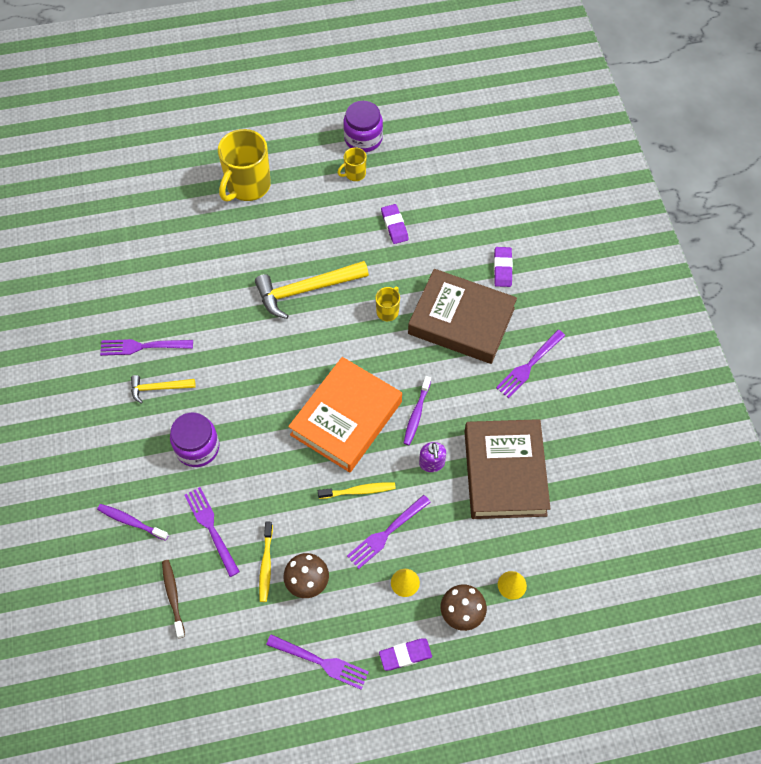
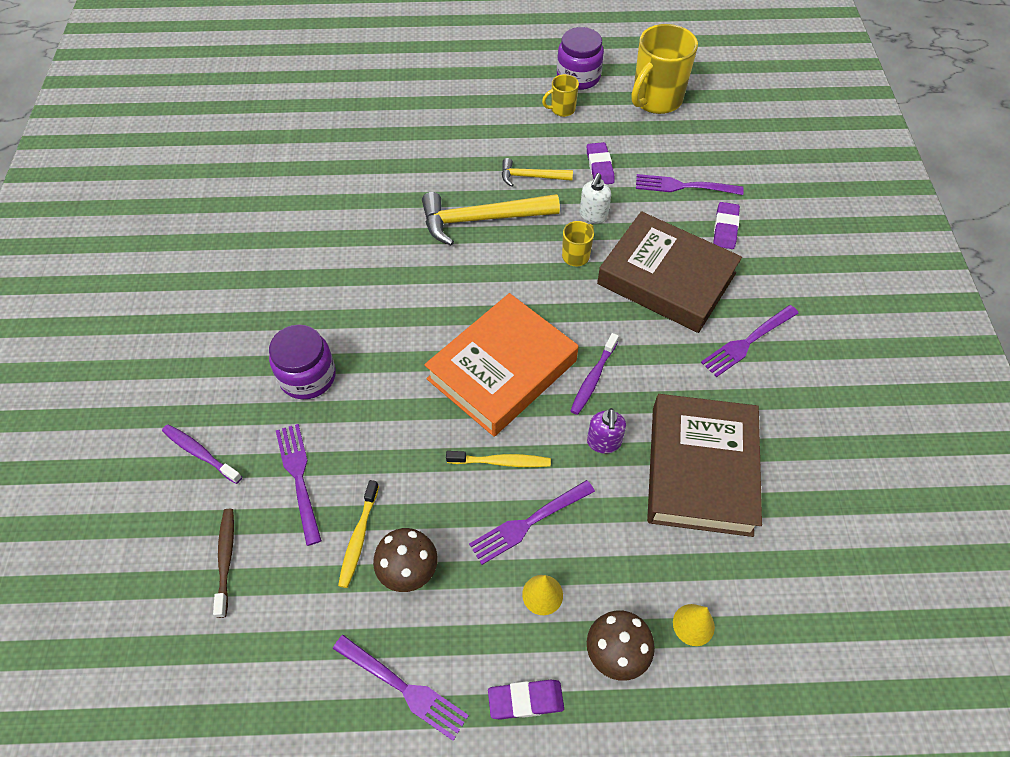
camera: 10 degrees right, 5 degrees down
purple fork [100,339,193,356] -> purple fork moved to [636,174,744,195]
yellow hammer [131,375,196,404] -> yellow hammer moved to [502,158,573,187]
yellow mug [218,129,271,202] -> yellow mug moved to [632,24,698,114]
none -> white soap dispenser [580,173,611,223]

